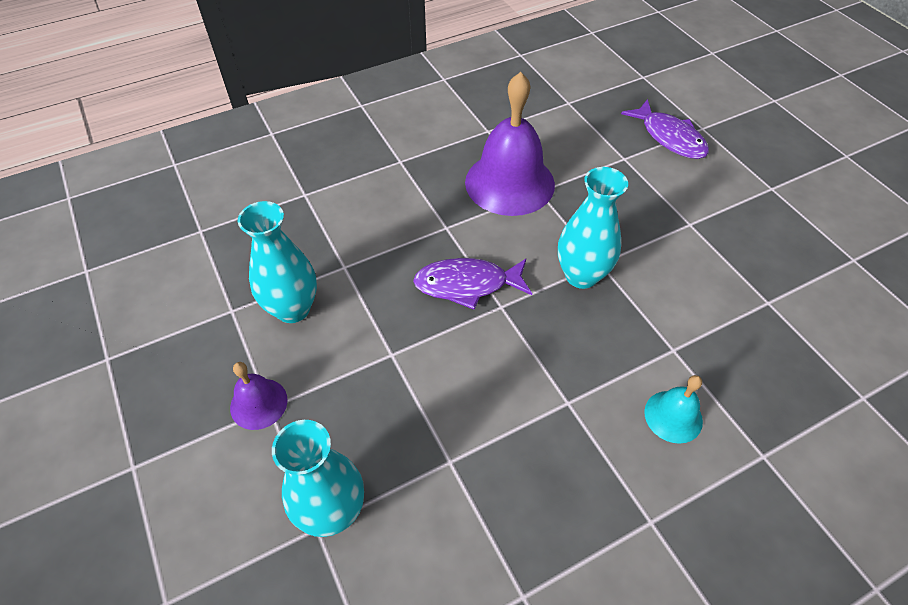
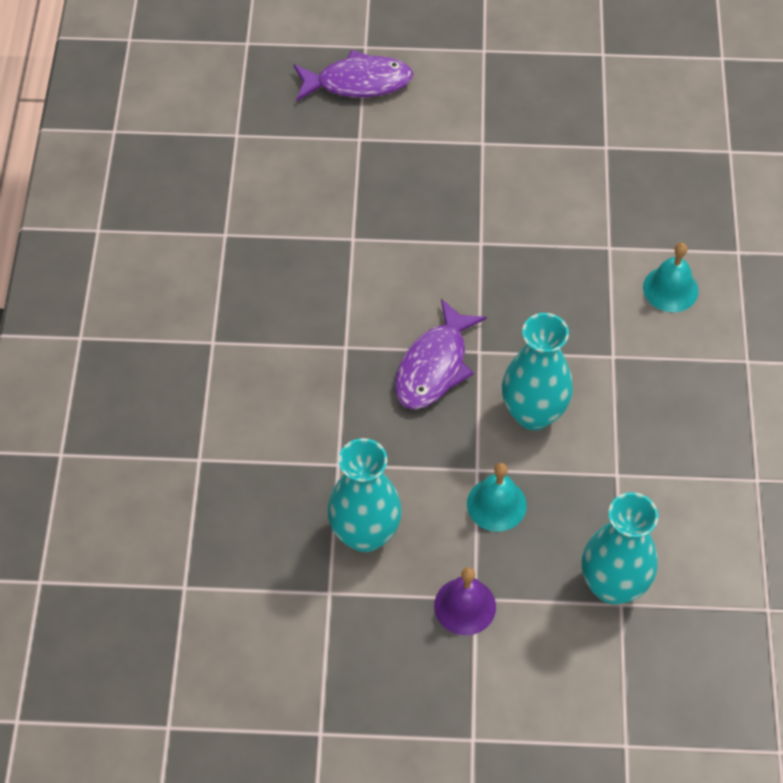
camera: 60 degrees left, 5 degrees up
purple bell [465,72,555,216] -> none
turquoise vase [558,167,628,289] -> turquoise vase moved to [502,313,573,430]
none -> turquoise bell [467,463,527,532]

